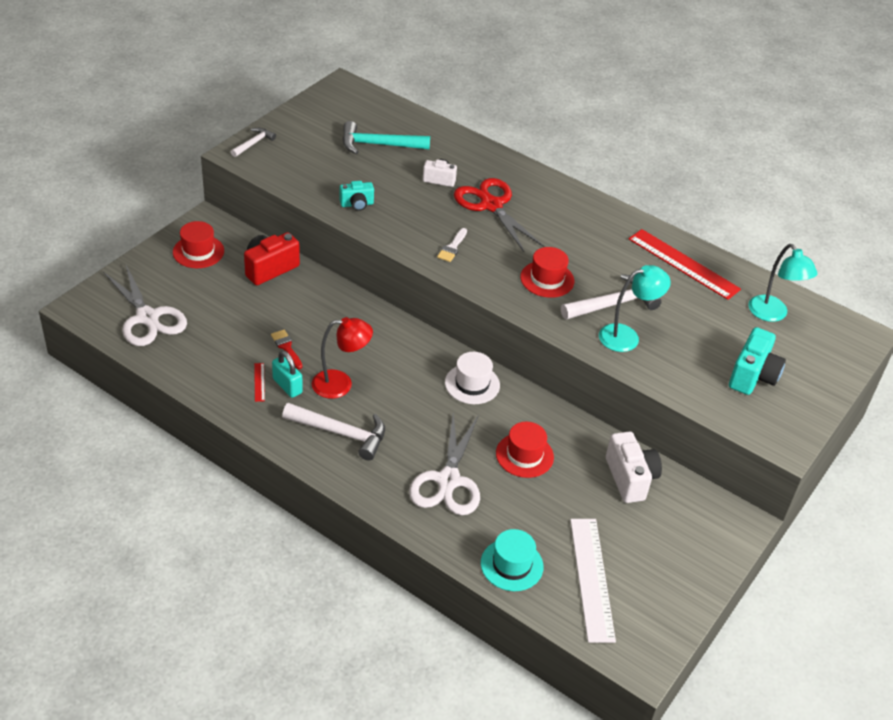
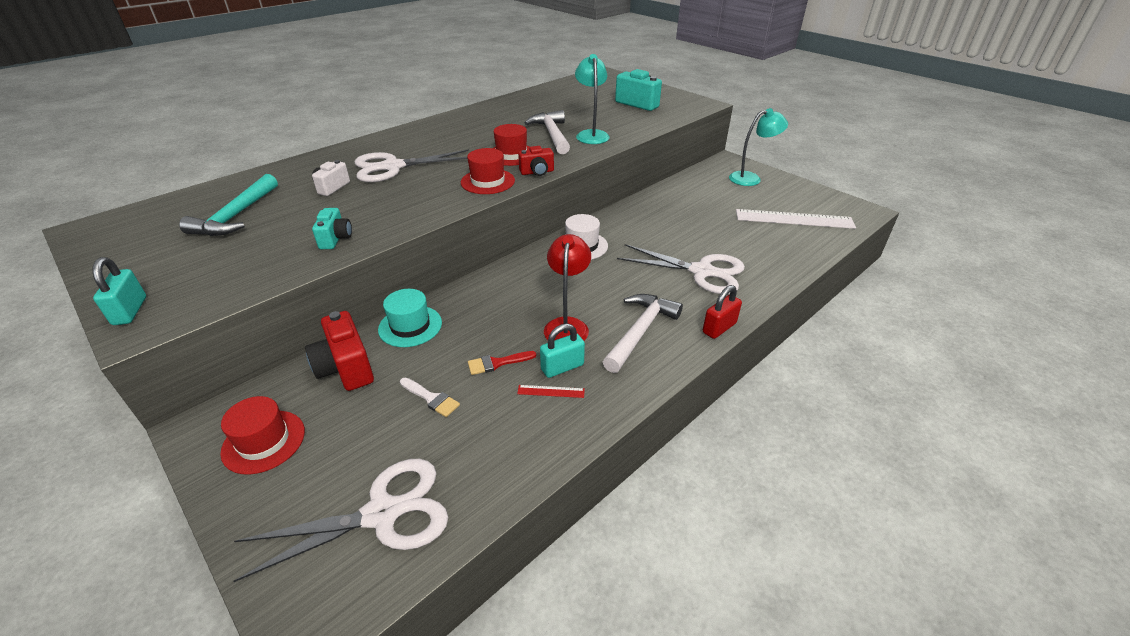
camera: 75 degrees left, 5 degrees down
white hammer [231,128,276,157] -> turquoise padlock [92,257,146,325]
white brush [437,228,467,262] -> white brush moved to [400,378,460,417]
red scissors [454,178,544,252] -> white scissors [355,149,469,182]
turquoise hat [481,529,543,591] -> turquoise hat moved to [378,289,442,347]
red hat [496,422,554,478] -> red hat moved to [461,148,515,194]
white camera [606,431,662,503] -> none
red ruler [629,229,741,300] -> none
turquoise lamp [748,244,818,322] -> turquoise lamp moved to [729,108,788,186]
none -> red camera [518,146,554,176]
none -> red padlock [703,285,742,339]

